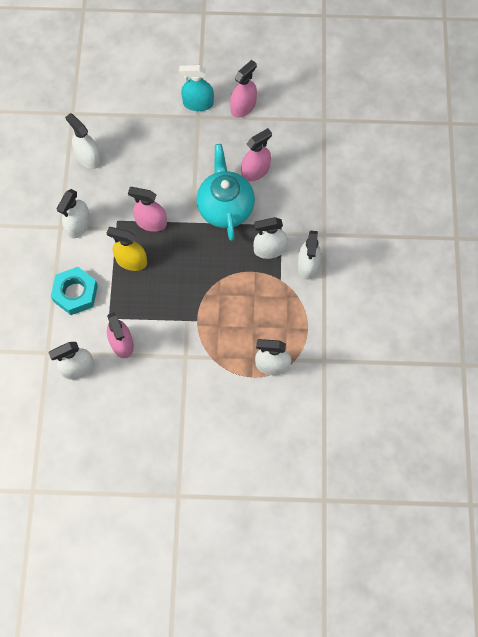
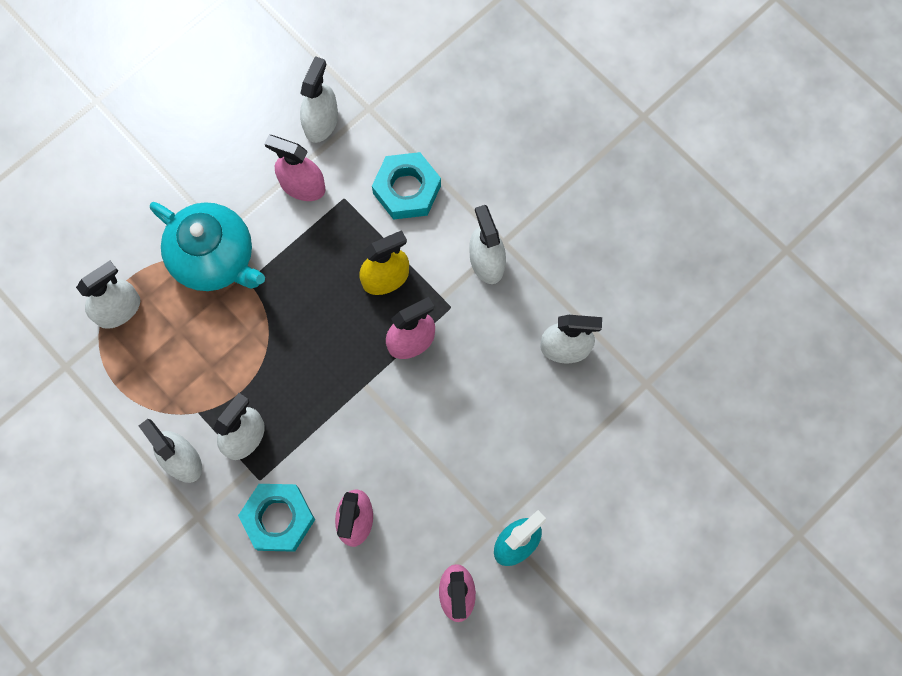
camera: 135 degrees right, 5 degrees up
turquoise teapot [196,144,255,241] -> turquoise teapot moved to [150,202,265,291]
none -> turquoise nut [238,484,315,552]

